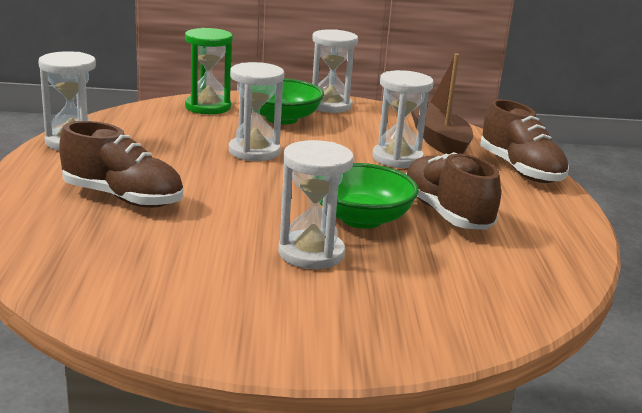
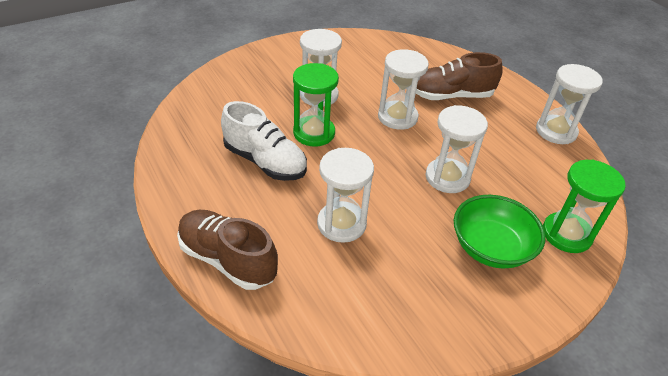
camera: 150 degrees right, 20 degrees up
white hourglass [312,29,358,113] -> white hourglass moved to [378,49,429,130]
green bowl [320,163,419,229] -> green hourglass [293,63,339,146]
brown shoe [406,152,501,230] -> white shoe [221,101,307,181]
brown boat [411,53,473,154] -> none

